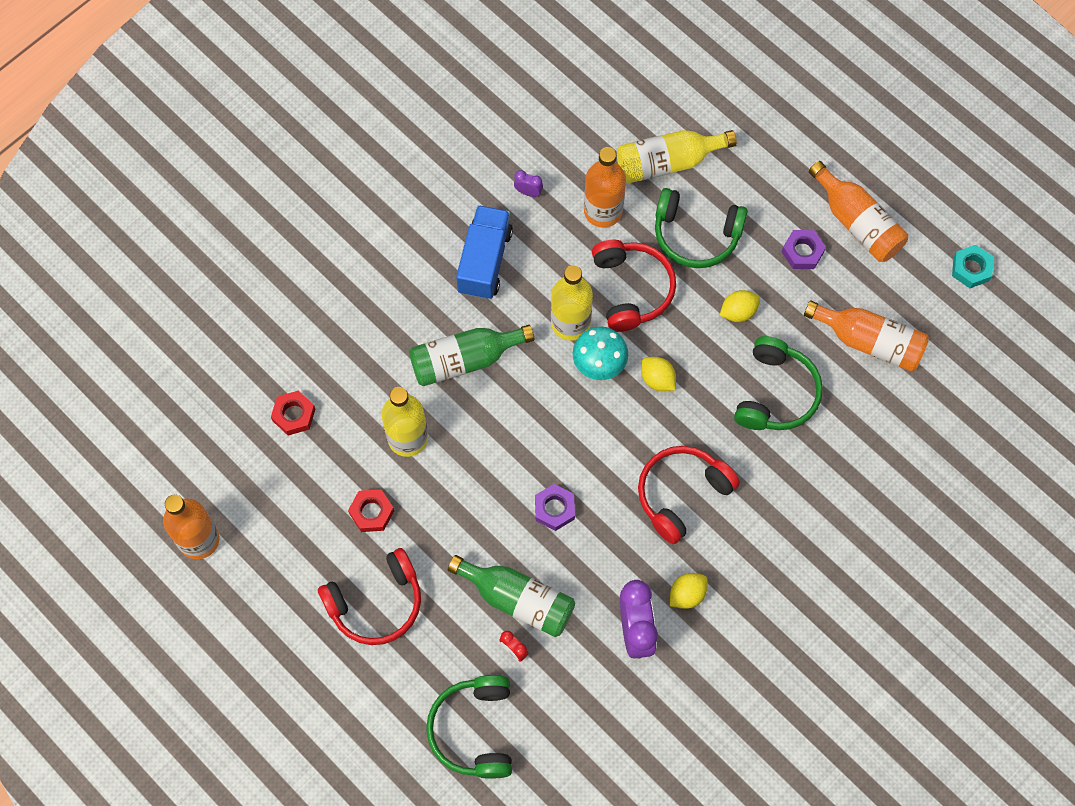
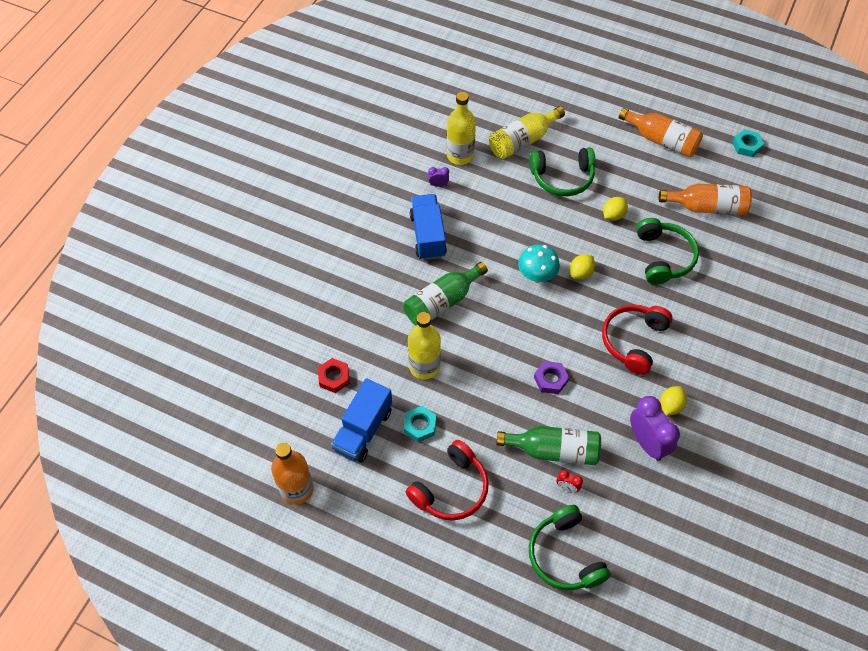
camera: 20 degrees left, 10 degrees down
red nut [348,489,394,532] -> turquoise nut [404,406,436,442]
yellow bottle [551,265,593,341] -> yellow bottle moved to [446,92,476,165]
orange bottle [584,147,626,227] -> none
red headphones [592,240,676,332] -> none
yellow lemon [641,357,676,391] -> yellow lemon turned 75 degrees counterclockwise [570,254,595,280]
purple nut [782,230,826,269] -> none
none -> blue truck [331,378,392,463]

